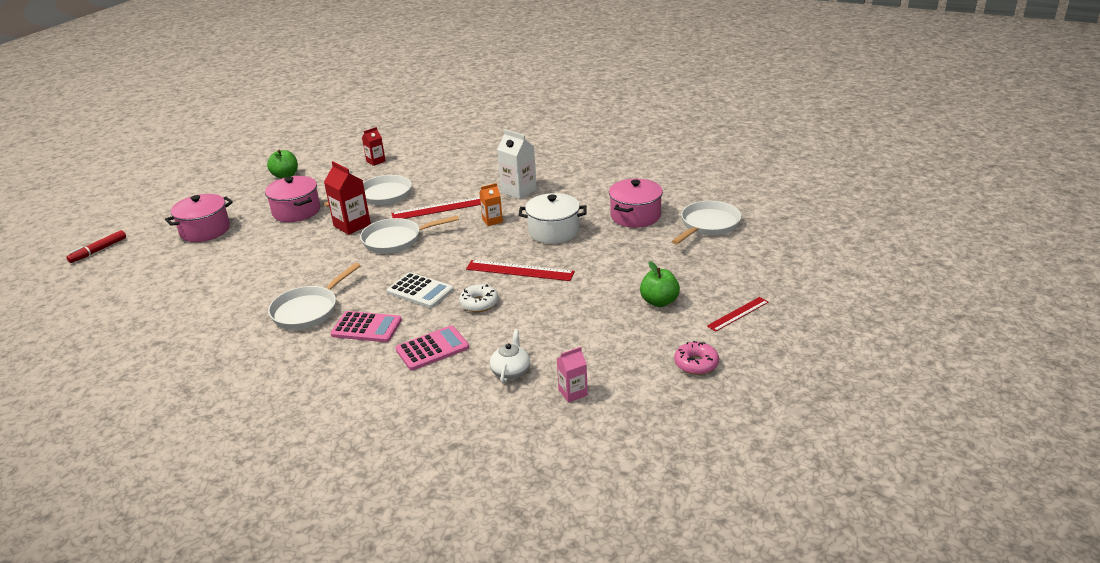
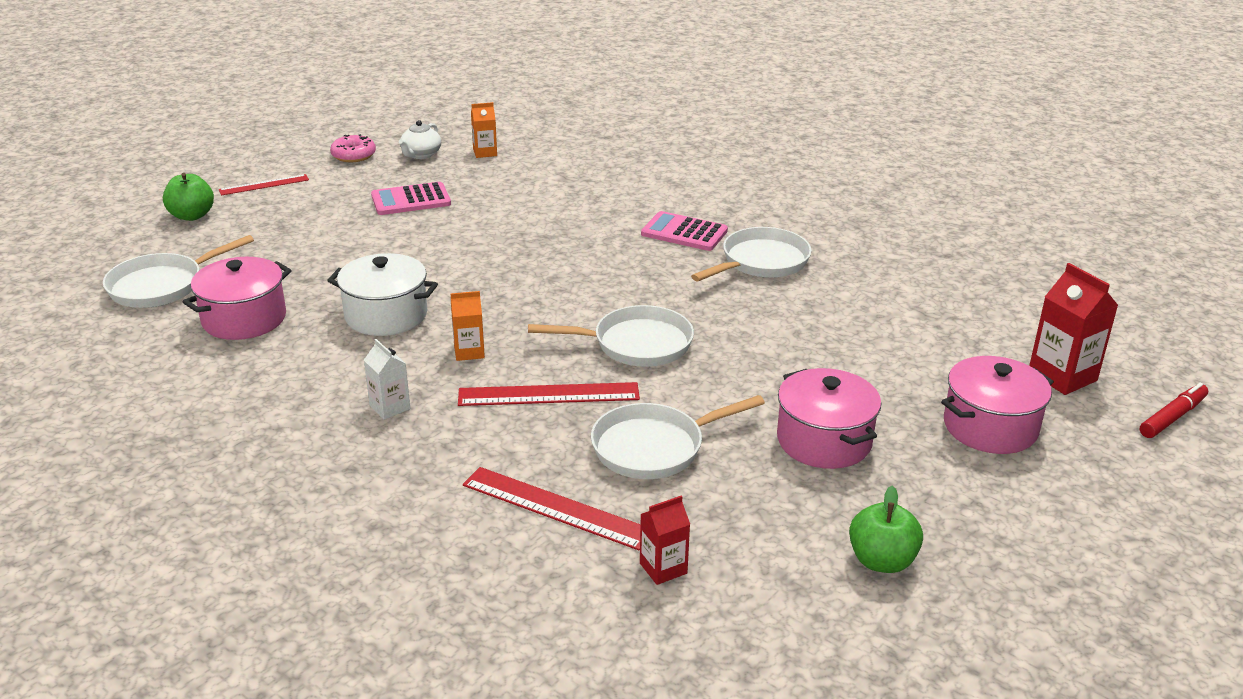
camera: 170 degrees left, 0 degrees up
red carton [324,161,371,235] -> red carton moved to [1029,263,1118,395]
white calculator [387,272,454,308] -> none
pink calculator [395,326,469,370] -> pink calculator moved to [371,182,451,215]
white donut [459,284,498,312] -> none
red ruler [466,260,575,281] -> red ruler moved to [463,467,641,551]
white teapot [490,329,530,384] -> white teapot moved to [399,120,441,159]
white carton [497,129,537,199] -> white carton [364,339,410,420], size x0.60
pink carton [557,347,588,403] -> orange carton [471,102,497,158]
green apple [640,261,680,307] -> green apple moved to [163,173,214,221]

